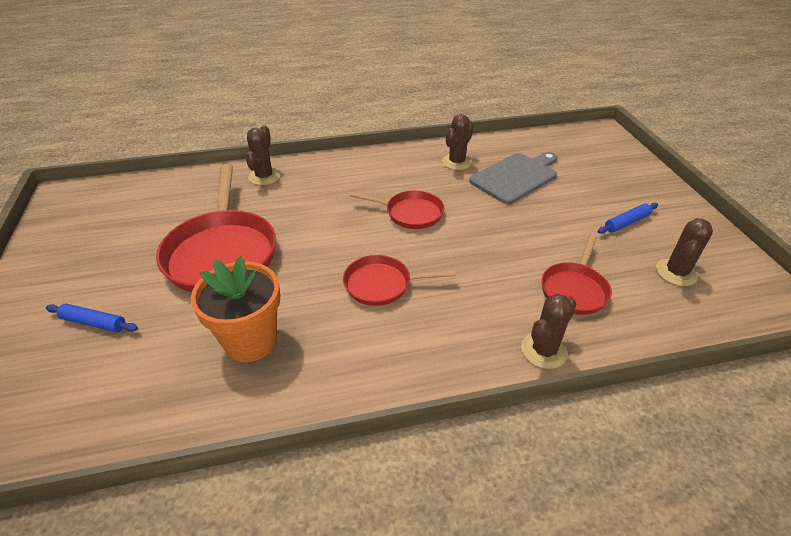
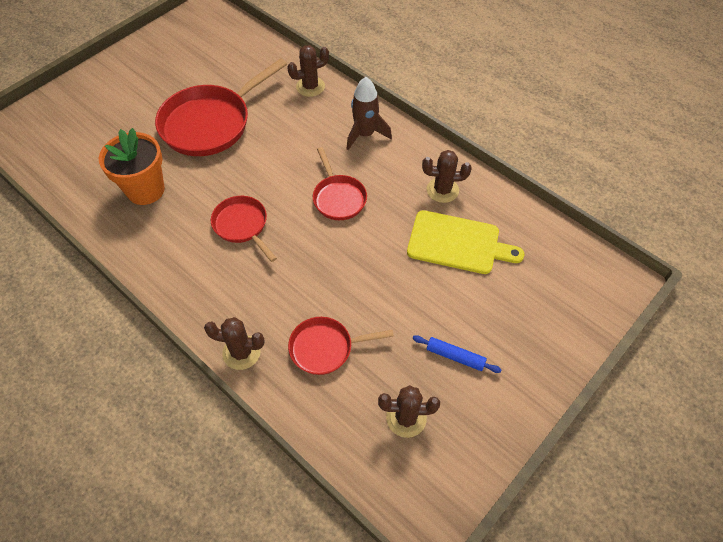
camera: 55 degrees right, 15 degrees up
blue rolling pin [46,304,138,332] -> none
grey cutting board [469,152,557,204] -> yellow cutting board [407,210,524,274]
none -> brown rocket [347,77,392,150]

